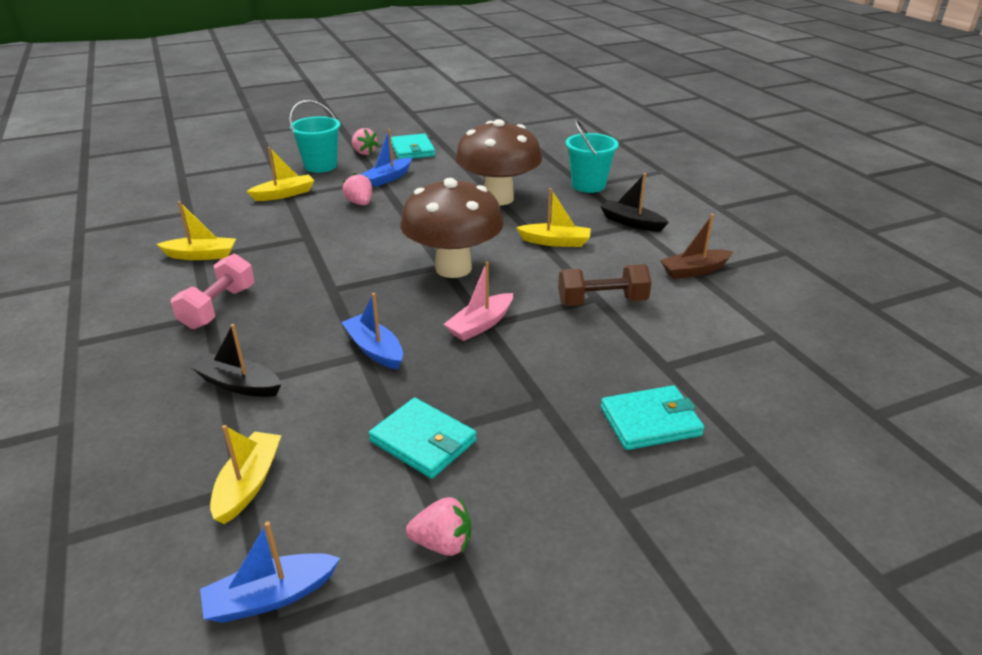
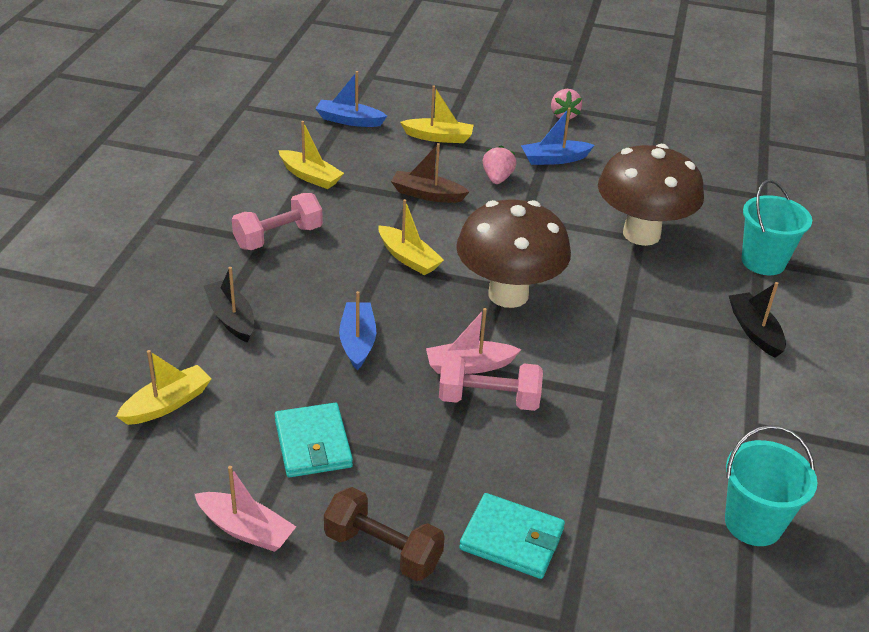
camera: 35 degrees right, 5 degrees up
blue boat [200,522,340,623] -> blue boat moved to [315,71,387,127]
turquoise bucket [289,100,340,173] -> turquoise bucket moved to [725,425,817,546]
turquoise wallet [391,133,435,159] -> none
pink strawberry [406,497,471,556] -> pink boat [195,466,296,552]
yellow boat [516,188,591,247] -> yellow boat moved to [378,199,444,275]
brown dumbbell [558,264,652,306] -> brown dumbbell moved to [324,487,445,581]
brown boat [660,214,734,279] -> brown boat moved to [391,143,469,203]
none -> pink dumbbell [439,356,543,411]

